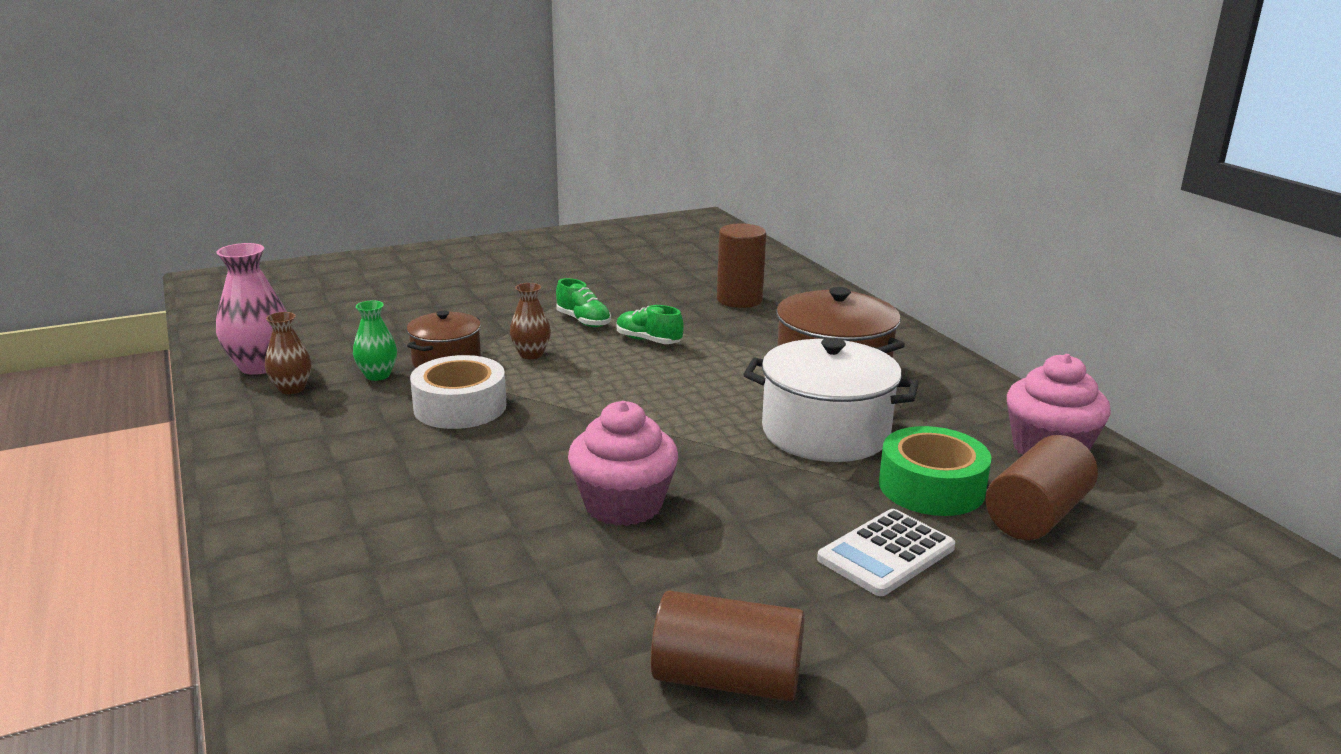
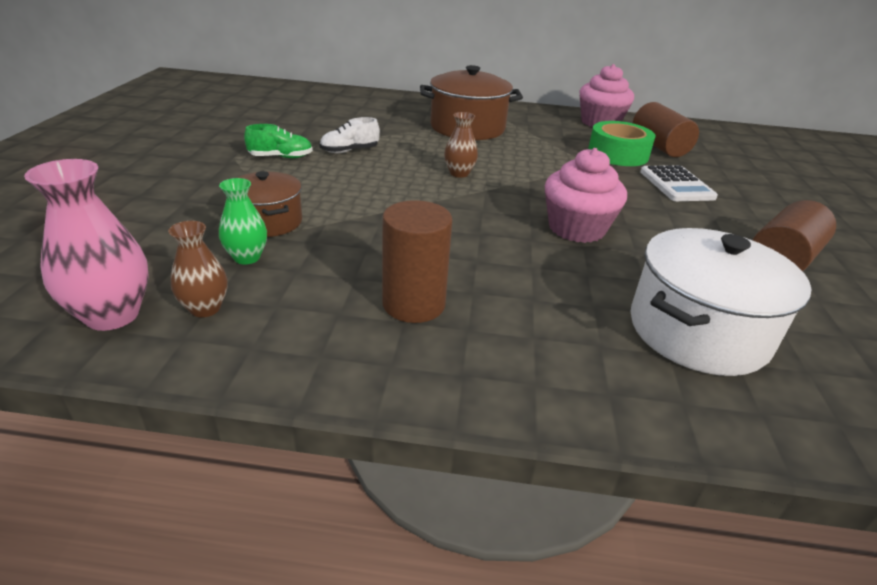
camera: 60 degrees left, 10 degrees up
white tape [410,355,507,429] -> none
brown vase [510,283,551,359] -> brown vase moved to [444,112,478,178]
green shoe [616,305,684,344] -> white shoe [320,117,380,153]
brown cylinder [717,224,766,308] -> brown cylinder moved to [382,200,453,323]
white pot [743,338,918,462] -> white pot moved to [630,228,811,376]

